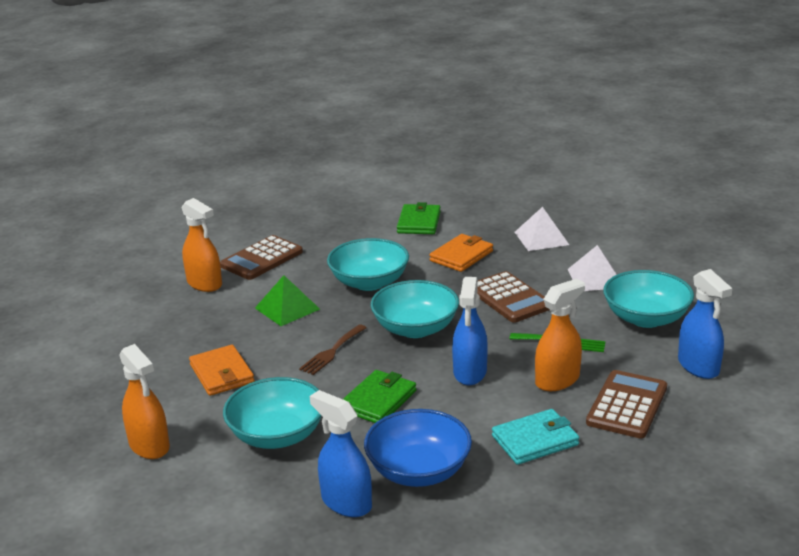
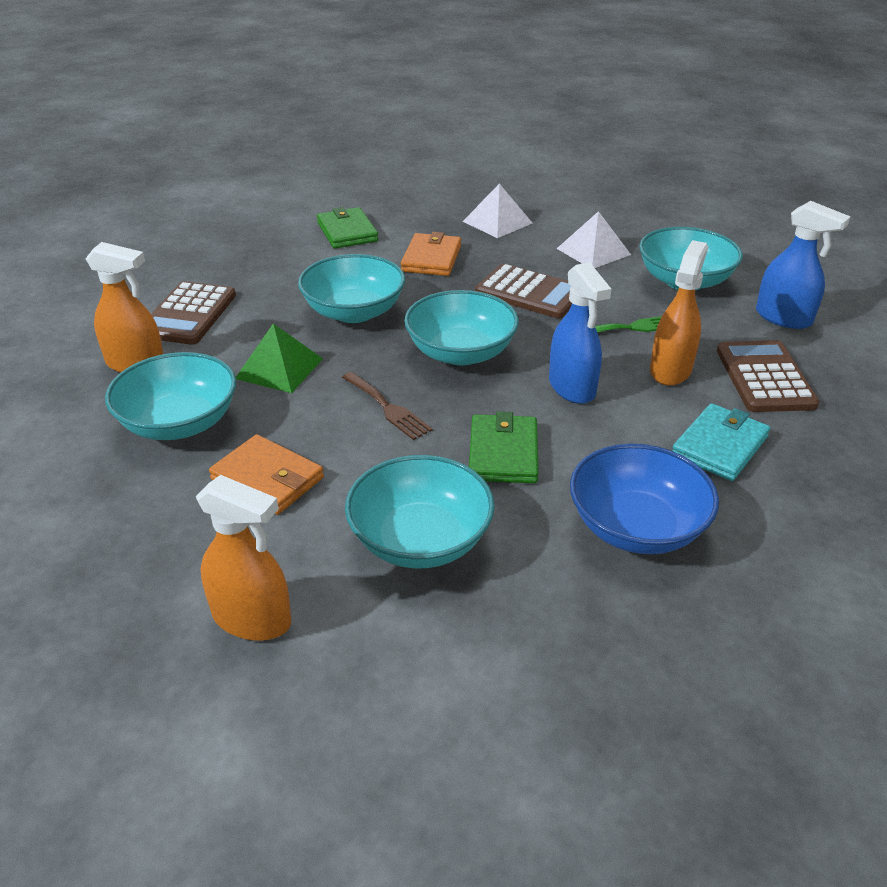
camera: 30 degrees left, 10 degrees up
brown fork [299,324,366,375] -> brown fork turned 45 degrees counterclockwise [342,372,433,440]
blue spray bottle [310,390,372,517] -> none
none -> turquoise bowl [105,352,236,440]

